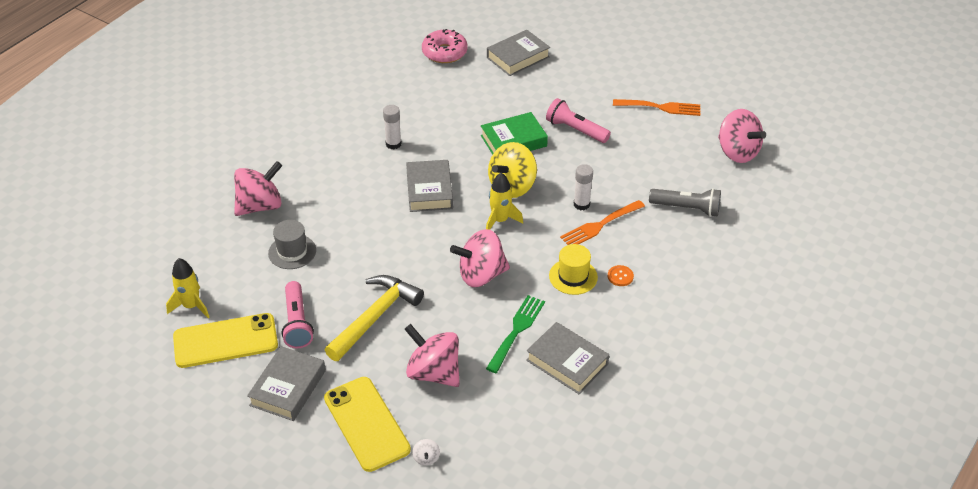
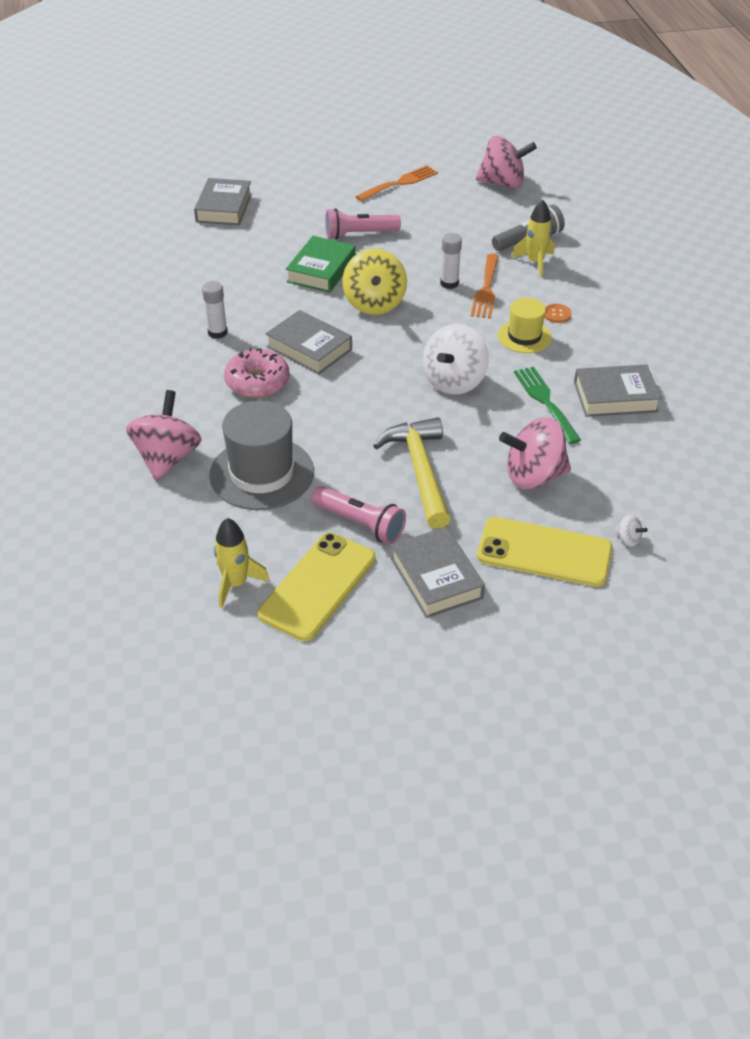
camera: 45 degrees left, 0 degrees up
grey hat [268,220,316,269] -> grey hat [209,401,314,510], size x1.70
pink donut [422,29,467,63] -> pink donut moved to [224,348,290,398]
pink spinning top [450,229,510,287] -> white spinning top [423,324,489,395]
yellow rocket [486,173,523,230] -> yellow rocket moved to [511,200,554,277]

